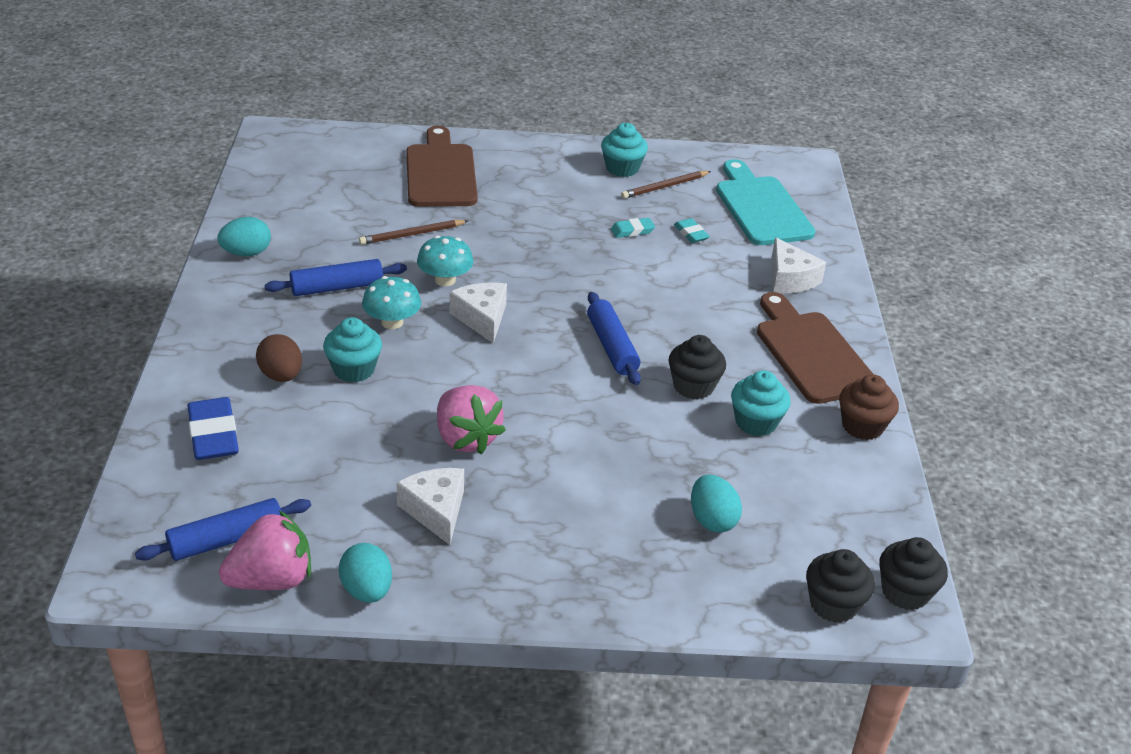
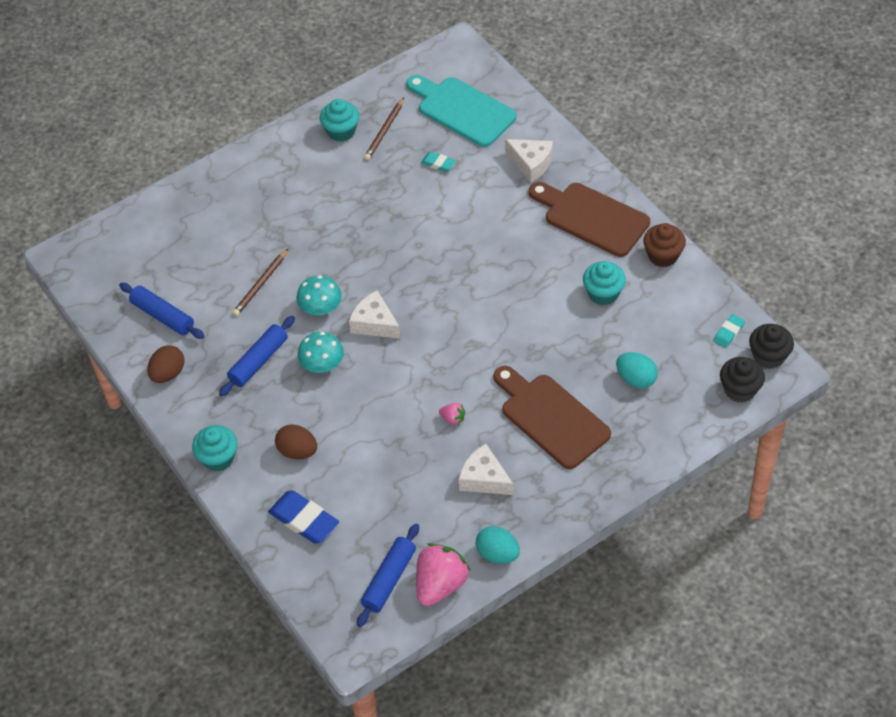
camera: 30 degrees left, 15 degrees up
turquoise egg [218,217,271,256] -> brown egg [147,345,185,383]
turquoise cupcake [323,317,382,383] -> turquoise cupcake moved to [192,425,237,471]
brown cutting board [406,126,478,207] -> brown cutting board moved to [494,366,611,469]
pink strawberry [437,385,506,454] -> pink strawberry [439,403,465,426], size x0.45
blue rolling pin [587,292,641,385] -> blue rolling pin moved to [119,283,204,339]
turquoise eraser [611,218,655,238] -> turquoise eraser moved to [713,314,745,348]
black cupcake [668,335,726,399] -> none

